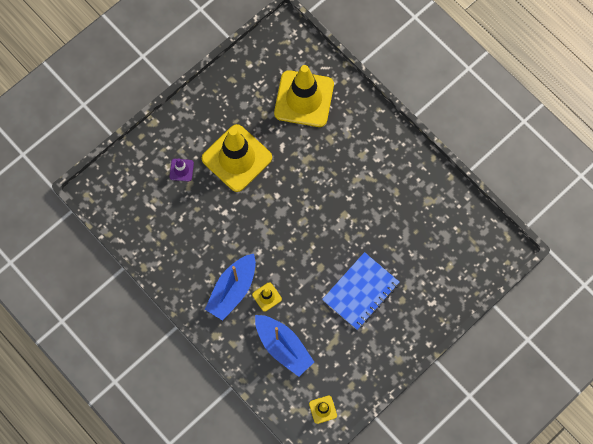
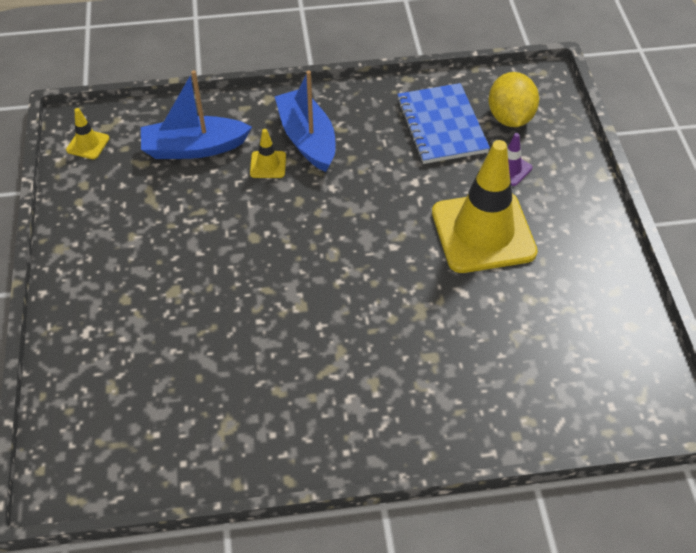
camera: 125 degrees right, 20 degrees down
yellow traffic cone [274,65,334,127] -> none
blue notebook [322,252,399,330] -> blue notebook moved to [397,83,490,164]
none -> yellow lemon [488,72,539,127]

